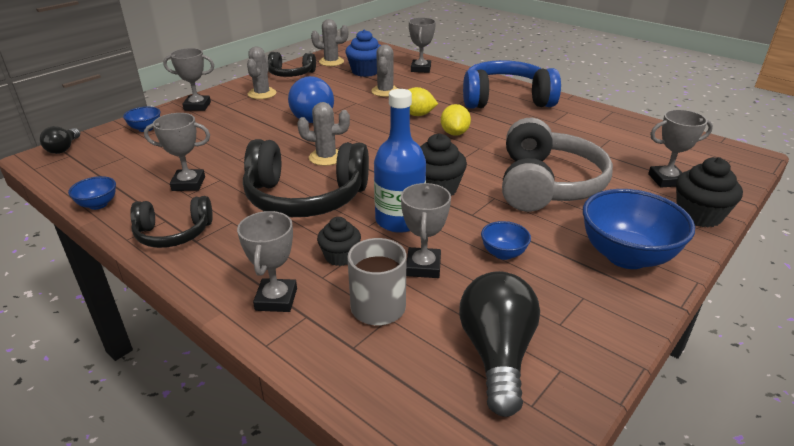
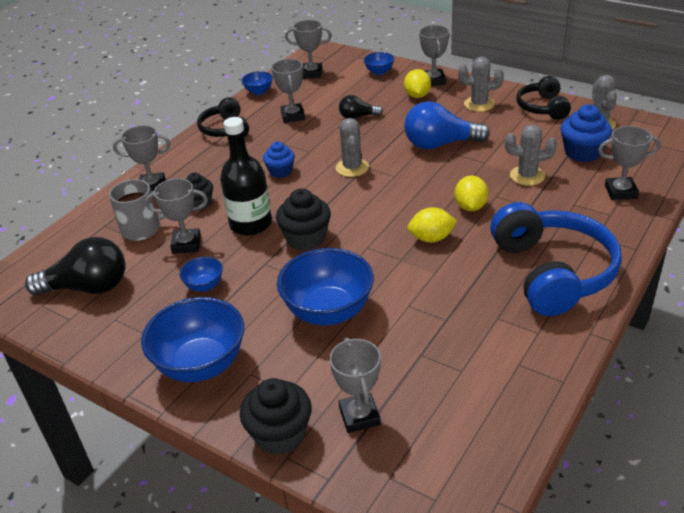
camera: 85 degrees right, 5 degrees up
black light bulb [40,126,80,154] -> black light bulb moved to [339,95,383,119]
black headphones [243,139,369,217] -> blue cupcake [263,141,295,178]
blue bottle [374,89,426,233] -> black bottle [220,117,272,235]
grey headphones [502,118,613,212] -> blue bowl [277,248,374,325]
none -> grey trophy [285,20,332,79]
none -> yellow lemon [404,69,431,98]

